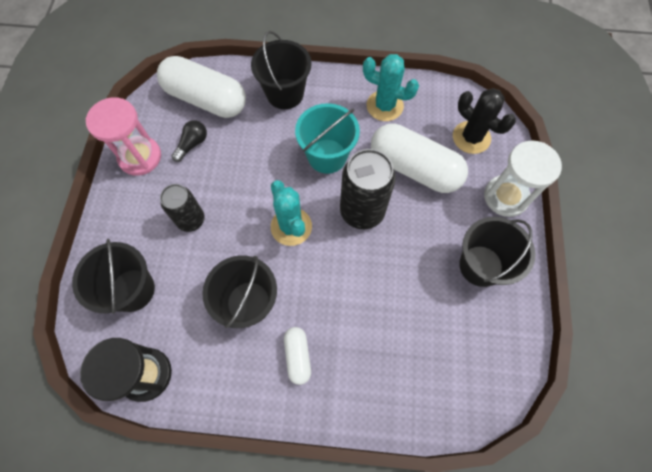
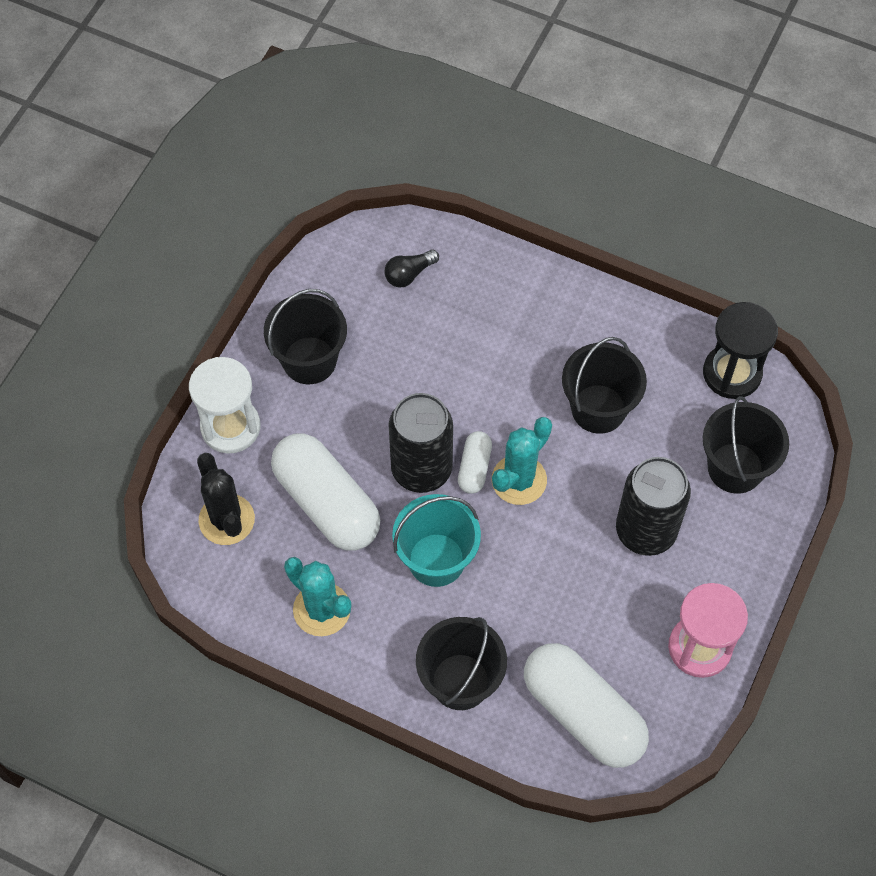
camera: 160 degrees left, 5 degrees down
black can [160,184,205,232] -> black can [616,457,691,556], size x1.57
black light bulb [172,120,207,162] -> black light bulb moved to [384,249,439,287]
turquoise cactus [271,180,312,246] -> turquoise cactus turned 45 degrees clockwise [492,417,552,505]
white capsule [284,327,311,385] -> white capsule moved to [458,431,492,494]

